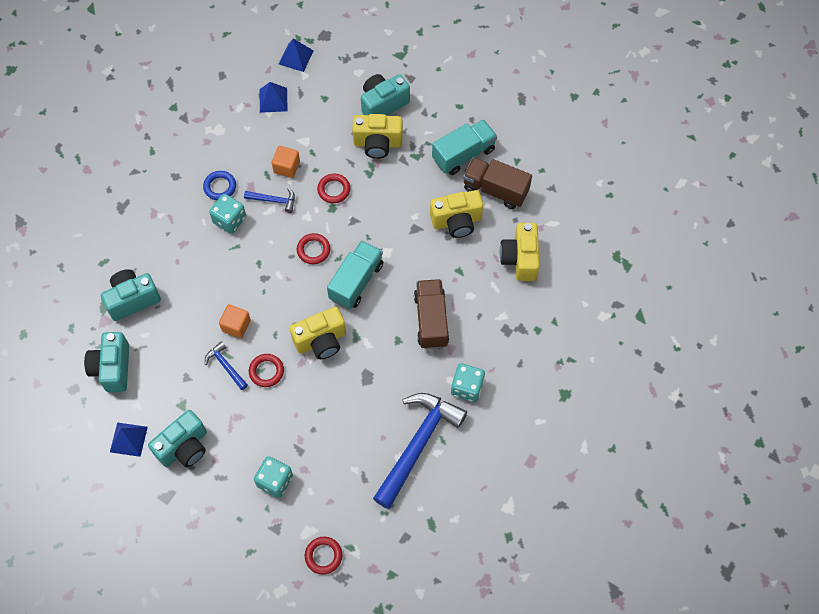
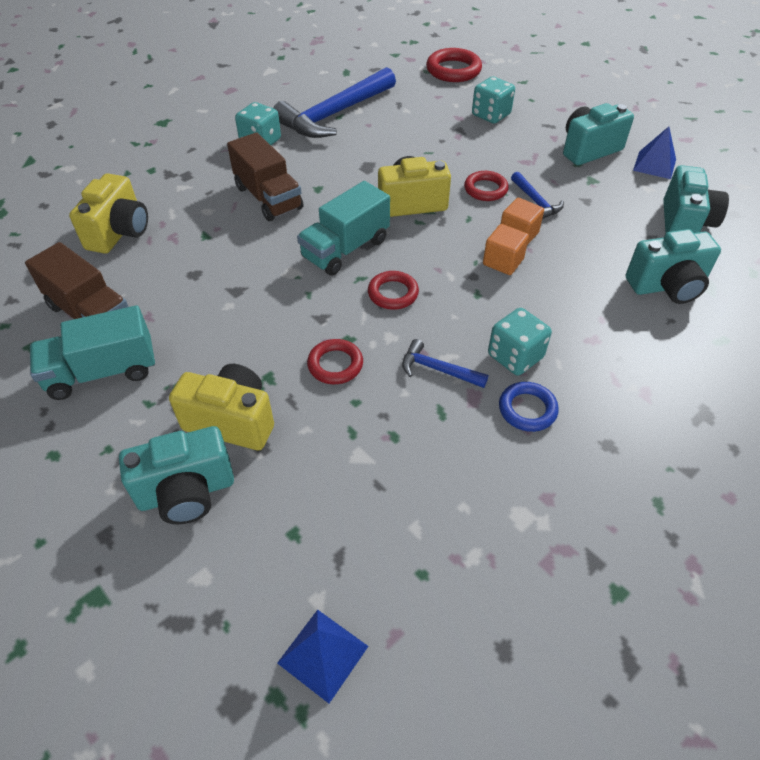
camera: 165 degrees left, 15 degrees down
blue pyramid [260,82,288,113] -> none
orange cube [272,146,300,178] -> orange cube moved to [483,224,529,275]
red ring [305,537,342,574] -> red ring [426,48,482,82], size x1.54
brown truck [414,279,449,349] -> brown truck turned 45 degrees counterclockwise [227,132,303,221]
yellow camera [430,190,483,238] -> none

